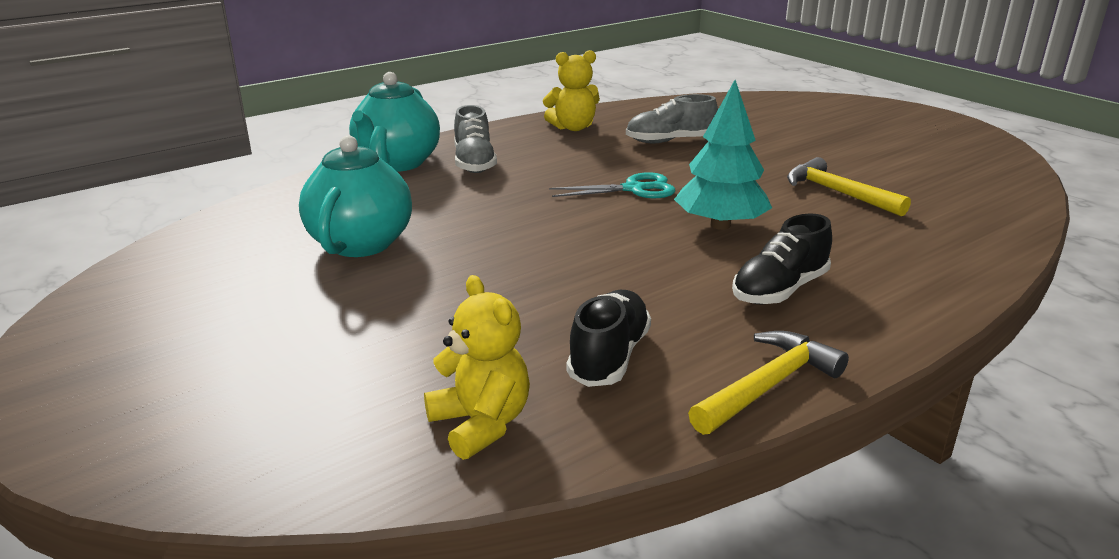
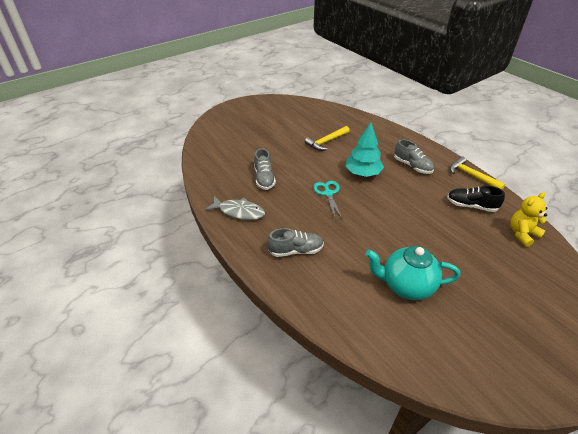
camera: 90 degrees left, 15 degrees up
turquoise teapot [349,72,440,172] -> none
yellow teddy bear [543,50,600,131] -> grey fish [205,196,265,220]
black shoe [732,214,832,305] -> grey shoe [394,139,434,174]

